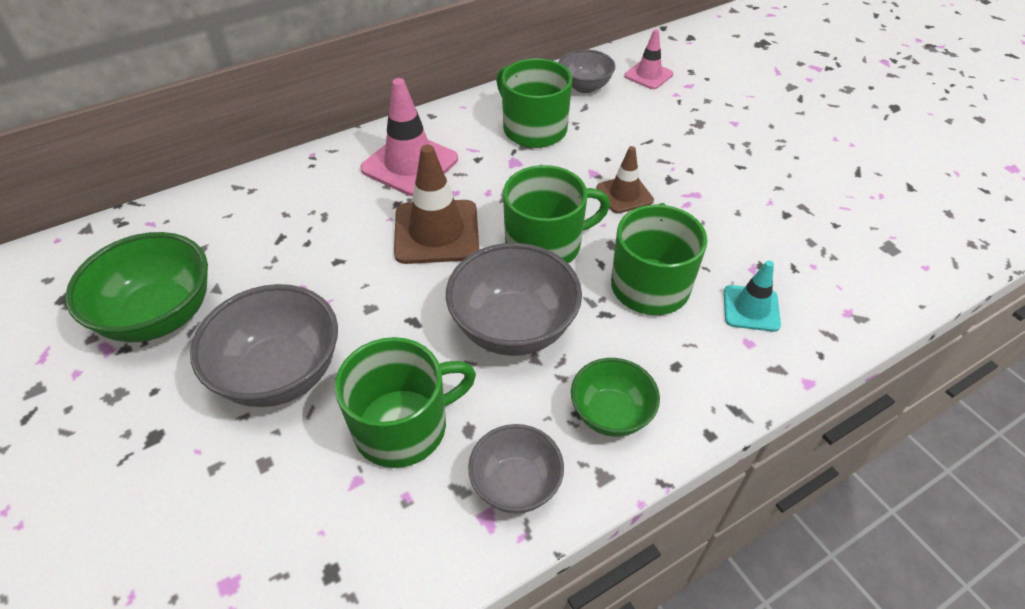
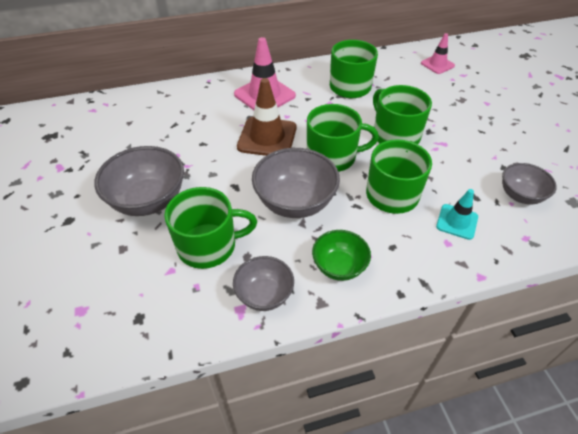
camera: 15 degrees right, 0 degrees up
green bowl [65,232,208,342] -> none
grey bowl [559,49,615,93] -> grey bowl moved to [502,163,557,204]
brown traffic cone [596,146,654,213] -> green mug [373,85,432,144]

